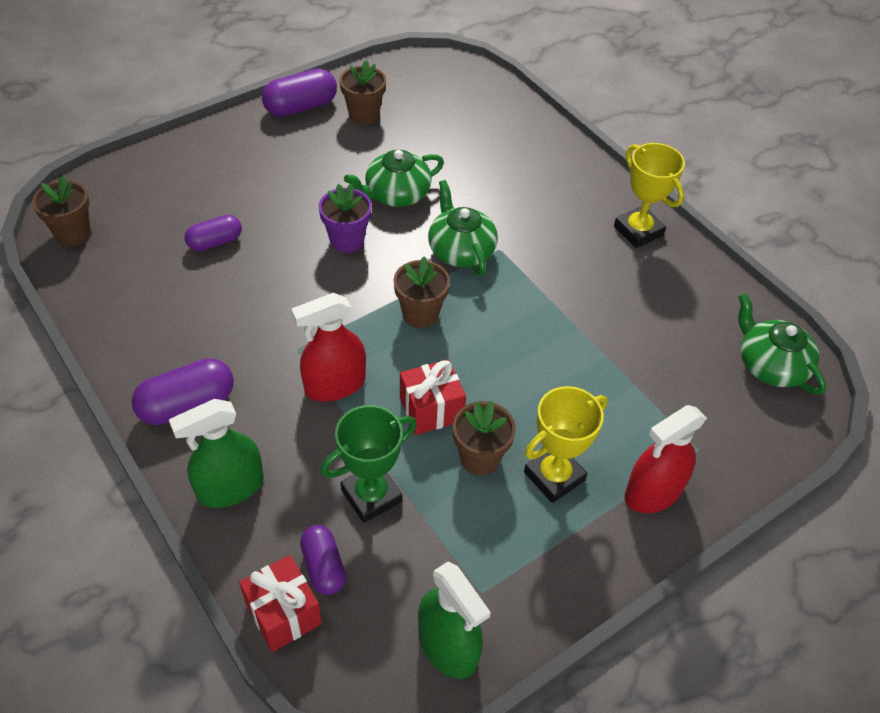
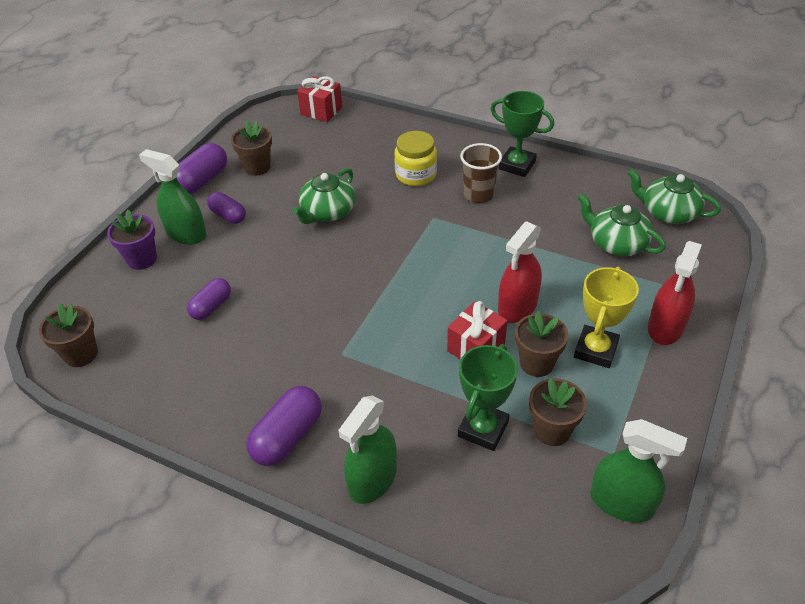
camera: 25 degrees left, 5 degrees down
red gift [239,555,322,652] -> red gift moved to [297,76,342,122]
red spray bottle [291,293,366,401] -> red spray bottle moved to [498,221,542,323]
purple capsule [300,525,346,595] -> purple capsule moved to [207,192,246,224]
purple flower pot [319,184,372,253] -> purple flower pot moved to [107,210,157,270]
brown flower pot [393,256,450,328] -> brown flower pot moved to [529,378,587,446]
green teapot [428,180,498,276] -> green teapot moved to [578,193,666,256]
yellow trophy [614,143,685,248] -> green trophy [491,91,554,177]
none -> green spray bottle [139,149,207,245]
none -> yellow jar [394,131,437,186]
none -> brown cup [460,143,502,203]

